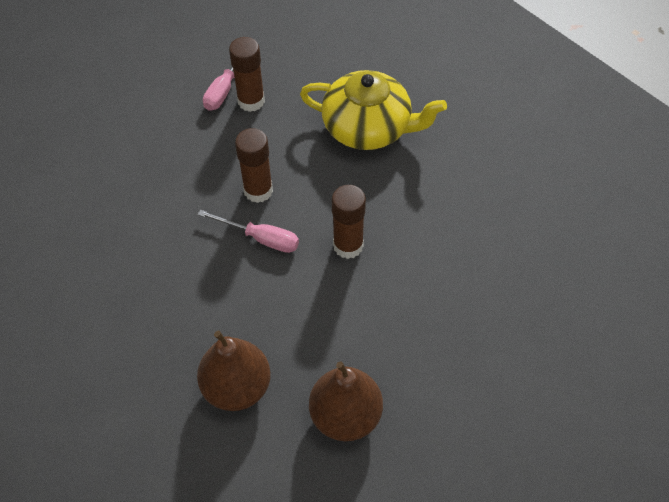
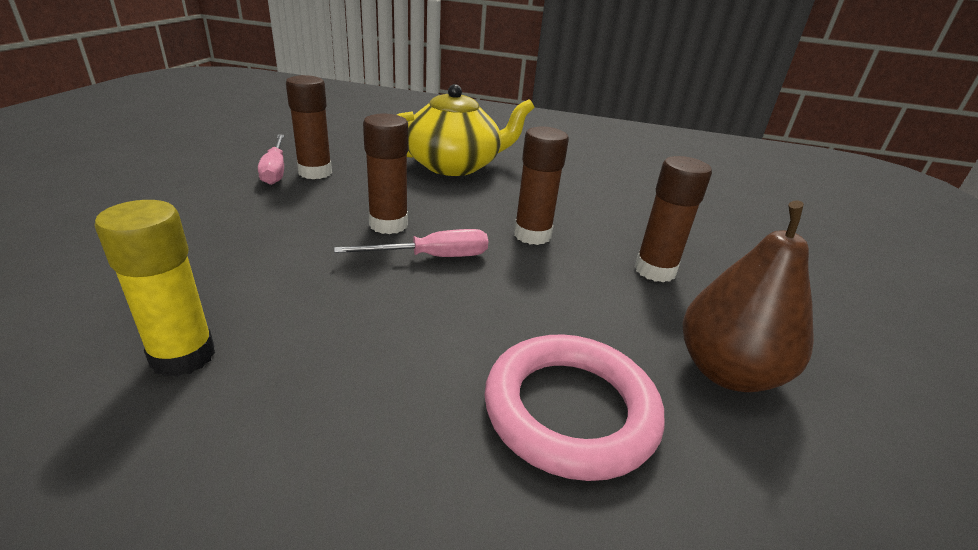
camera: 40 degrees left, 25 degrees down
brown pear [197,331,271,411] -> pink ring [484,334,665,481]
none -> yellow glue stick [94,200,215,377]
none -> brown glue stick [635,156,712,282]

